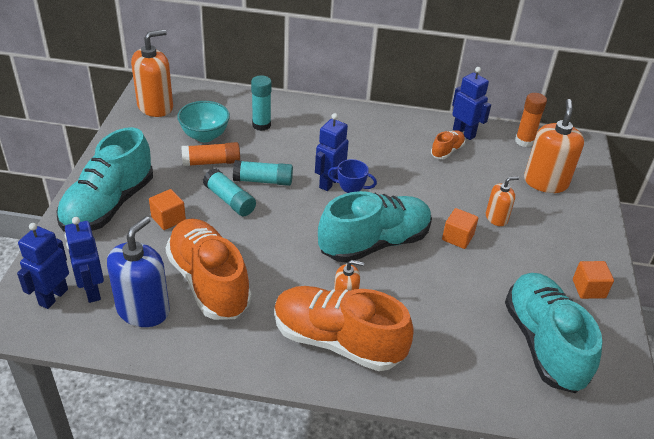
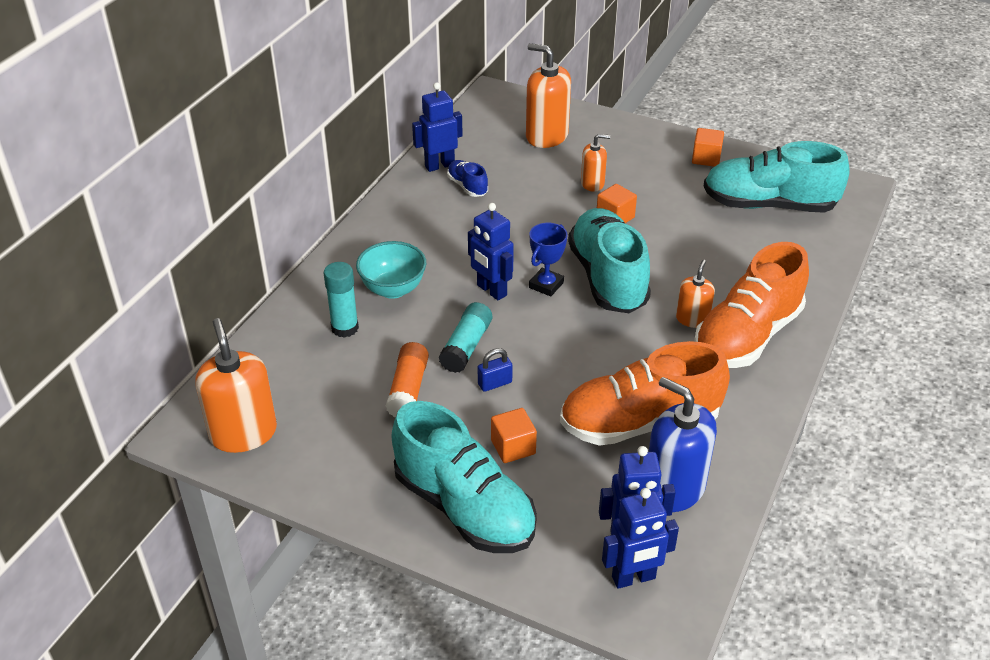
camera: 70 degrees left, 0 degrees up
blue robot [17,223,69,309] -> blue robot turned 60 degrees counterclockwise [602,488,679,589]
turquoise bowl [177,101,230,142] -> turquoise bowl moved to [356,241,426,299]
turquoise glue stick [203,169,256,216] -> blue padlock [478,348,513,392]
orange shoe [431,130,465,159] -> blue shoe [447,160,488,197]
orange soap dispenser [486,176,519,226] -> orange soap dispenser turned 90 degrees clockwise [581,134,610,192]
orange glue stick [515,93,547,147] -> none

